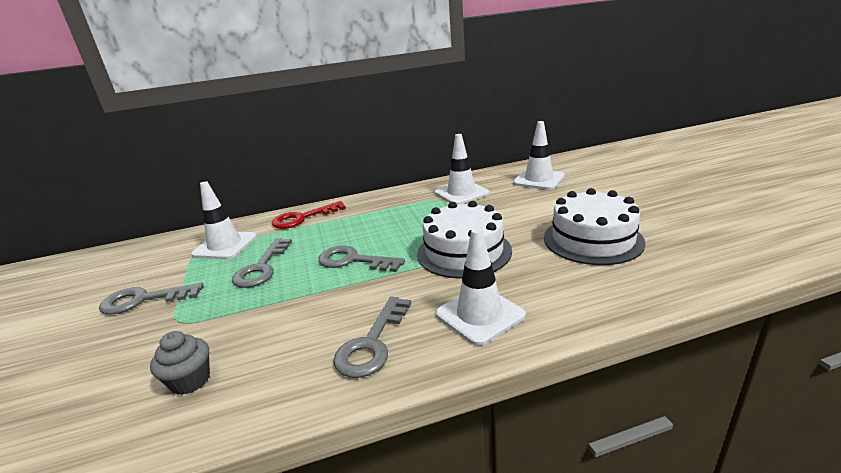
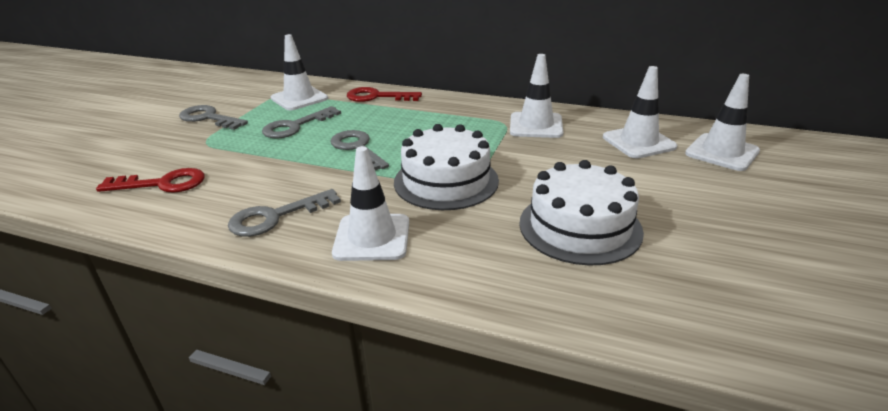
camera: 35 degrees right, 5 degrees up
grey cupcake [150,331,210,395] -> red key [96,168,205,192]
none -> white traffic cone [685,74,760,171]

